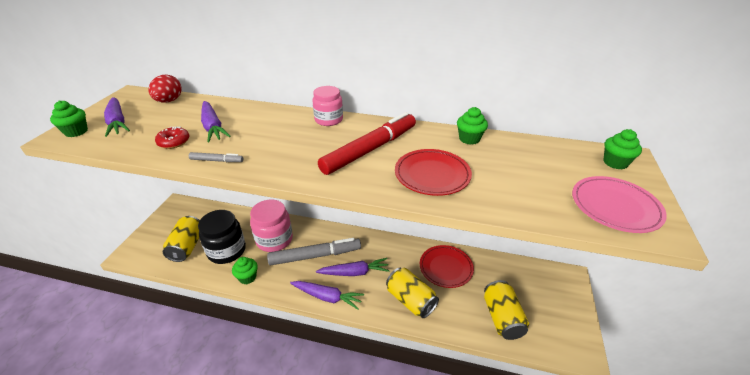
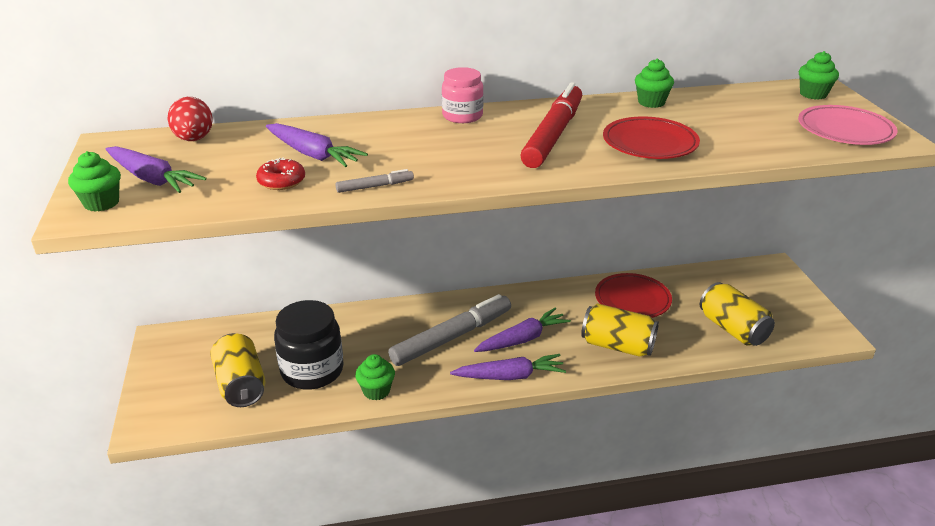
camera: 25 degrees left, 5 degrees down
pink jar [250,199,293,252] -> none

